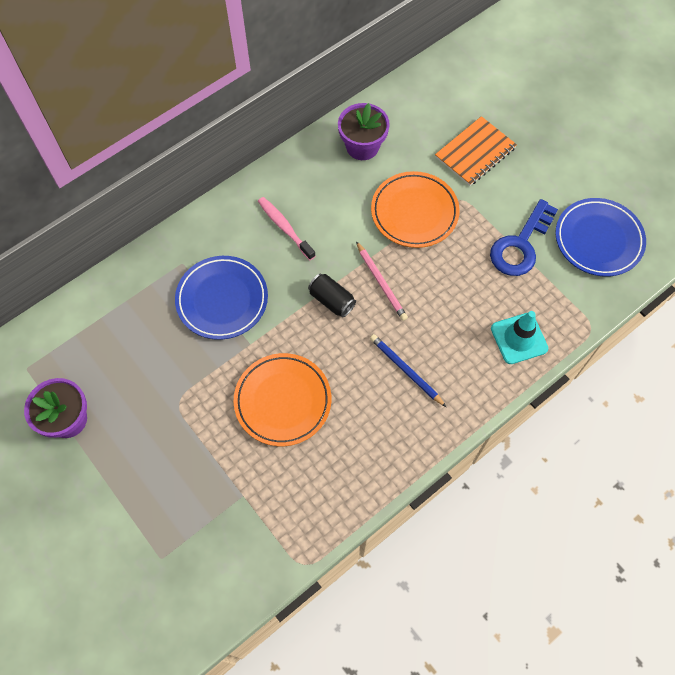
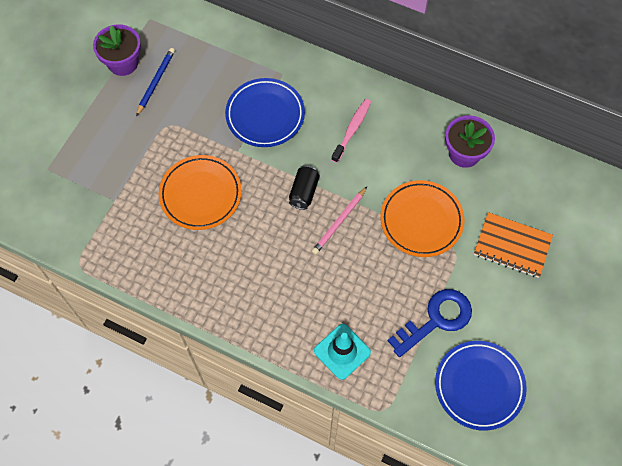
camera: 65 degrees right, 0 degrees up
blue pencil [370,334,446,407] -> blue pencil moved to [136,48,175,116]
blue key [490,199,558,276] -> blue key turned 135 degrees clockwise [388,289,472,357]

